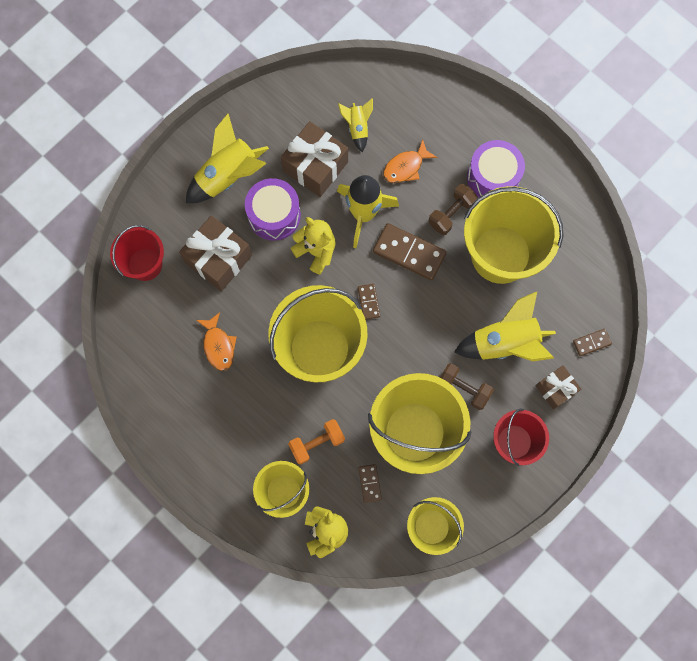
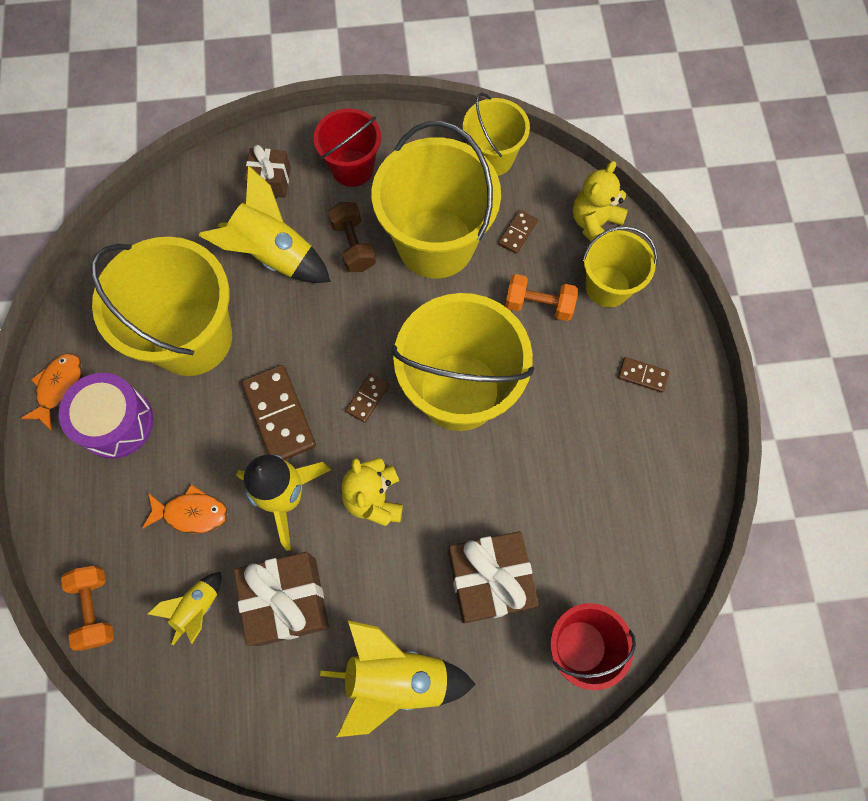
camera: 140 degrees left, 5 degrees down
orange fish [196,312,237,371] -> orange fish moved to [20,353,82,431]
purple drum [245,178,301,241] -> none
brown dumbbell [429,184,478,235] -> none
brown domino [573,329,612,356] -> brown domino moved to [618,357,669,393]
none -> orange dumbbell [61,566,114,651]

